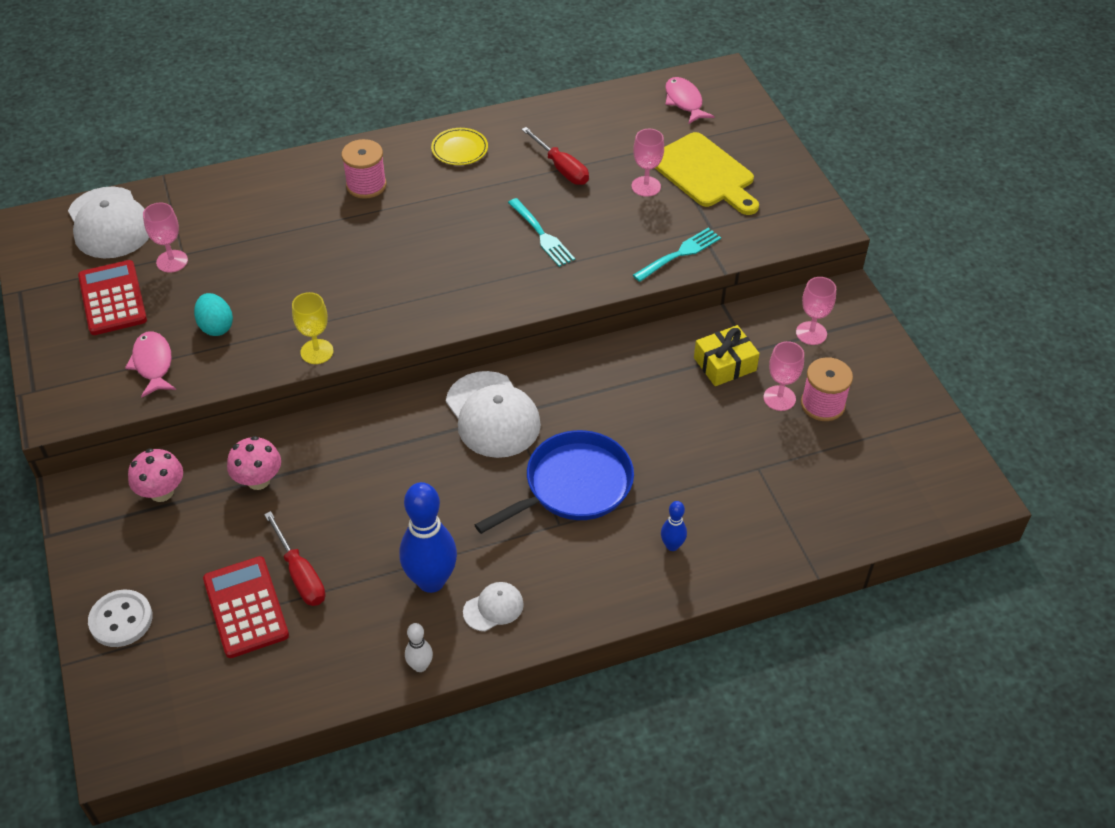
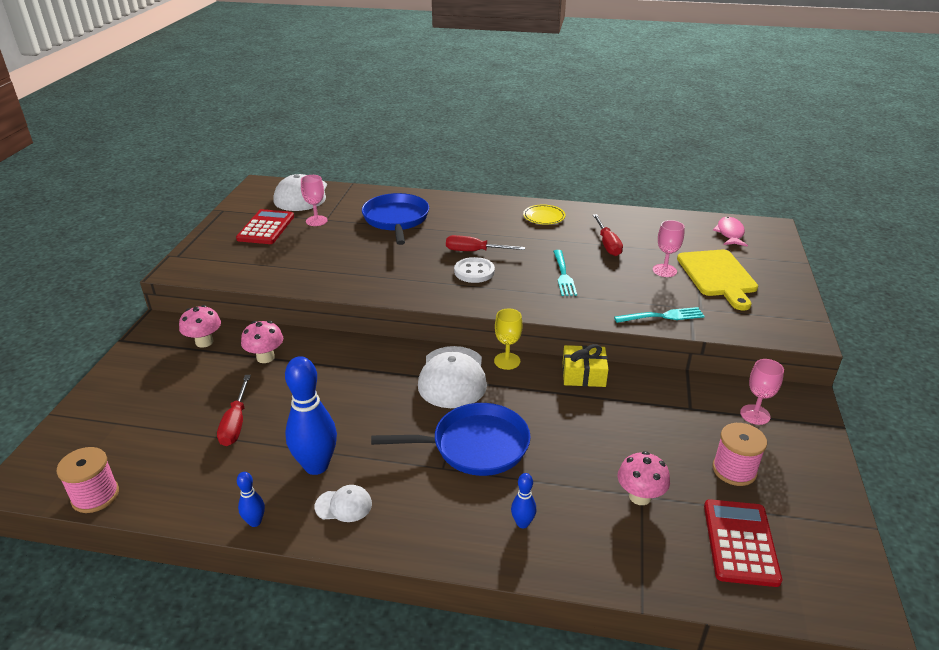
camera: 30 degrees right, 15 degrees down
white button [88,590,152,647] -> white button moved to [454,257,495,283]
pink fish [125,331,176,398] -> none
turquoise egg [194,293,233,336] -> none
red calculator [203,556,289,658] -> red calculator moved to [704,499,782,587]
yellow goblet [292,292,333,364] -> yellow goblet moved to [494,309,523,370]
pink spool [341,139,387,199] -> pink spool moved to [56,447,119,513]
white bowling pin [405,623,433,672] -> blue bowling pin [237,472,265,527]
yellow gift [694,325,760,386] -> yellow gift moved to [563,344,609,387]
pink goblet [764,341,804,411] -> none
none -> blue pan [362,193,429,245]
none -> red screwdriver [446,235,525,251]
none -> pink mushroom [618,451,670,505]

